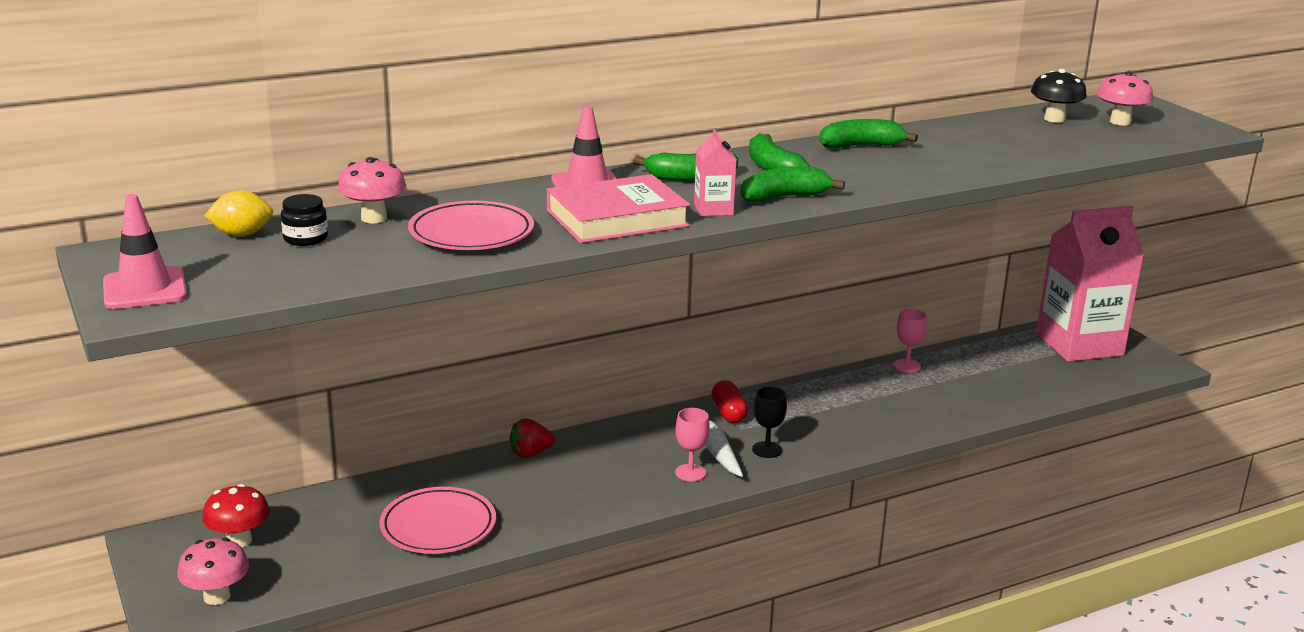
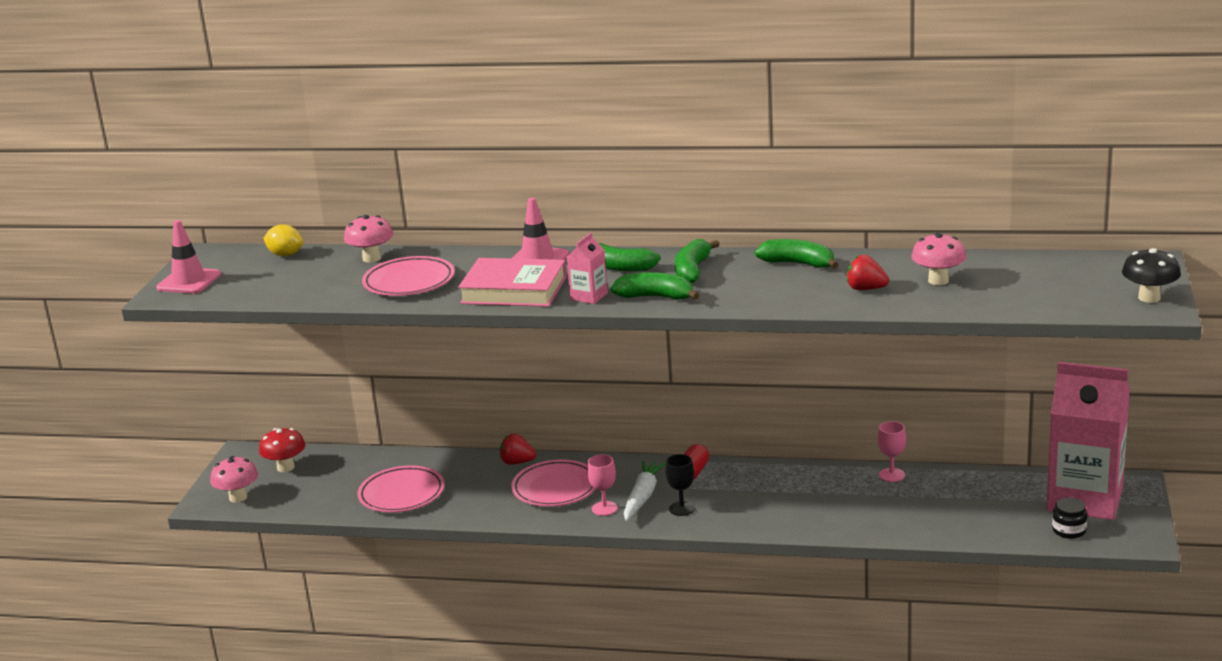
camera: 40 degrees right, 0 degrees up
black jar [281,194,328,246] -> black jar moved to [1052,498,1087,539]
black mushroom [1031,69,1087,123] -> black mushroom moved to [1122,248,1181,303]
pink mushroom [1097,71,1153,125] -> pink mushroom moved to [911,233,966,285]
none -> pink plate [511,460,595,507]
none -> red strawberry [847,255,889,290]

